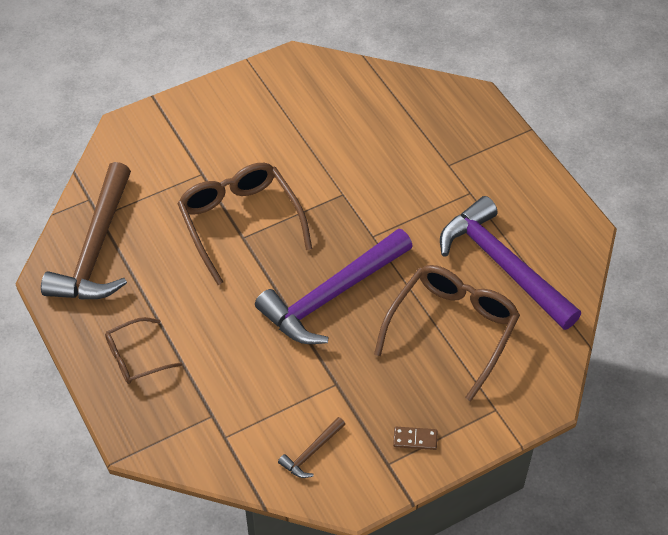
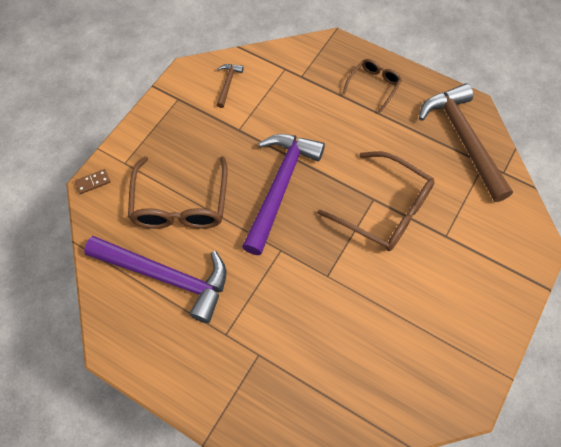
camera: 150 degrees right, 10 degrees up
brown domino [393,427,437,450] -> brown domino moved to [75,169,110,194]

